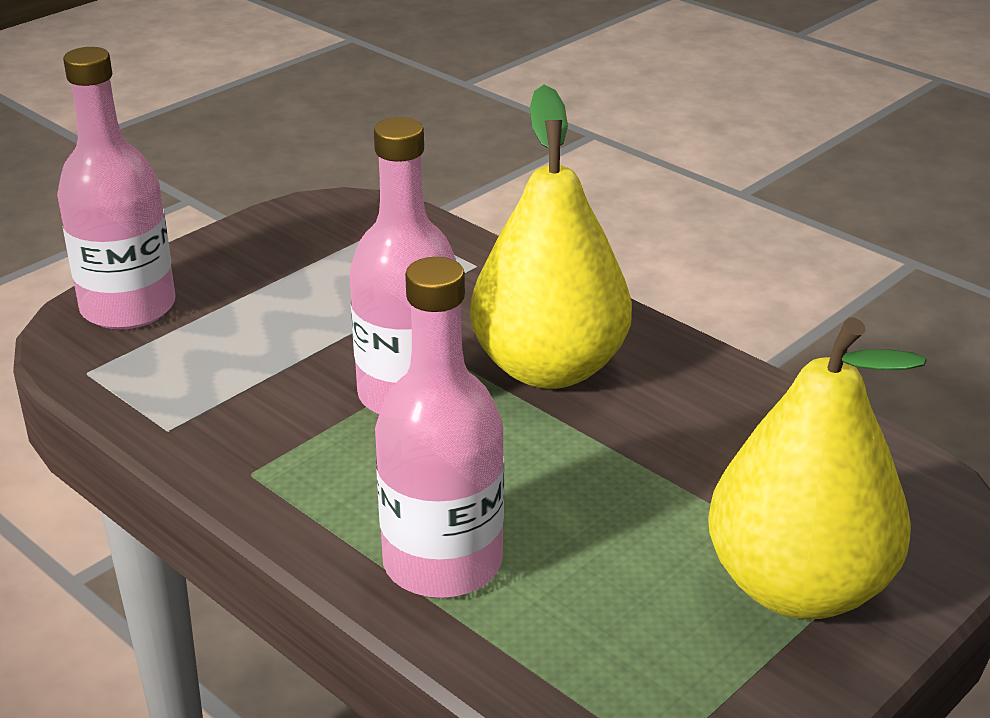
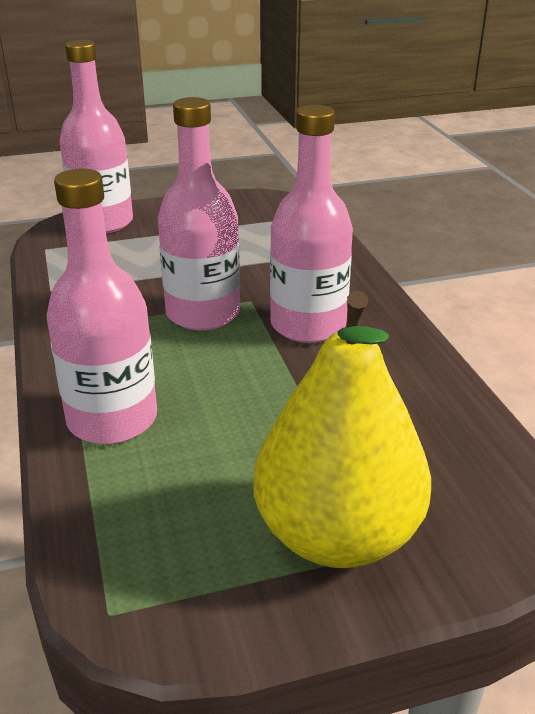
camera: 30 degrees right, 0 degrees up
yellow pear [470,85,632,389] -> pink bottle [270,105,353,343]

